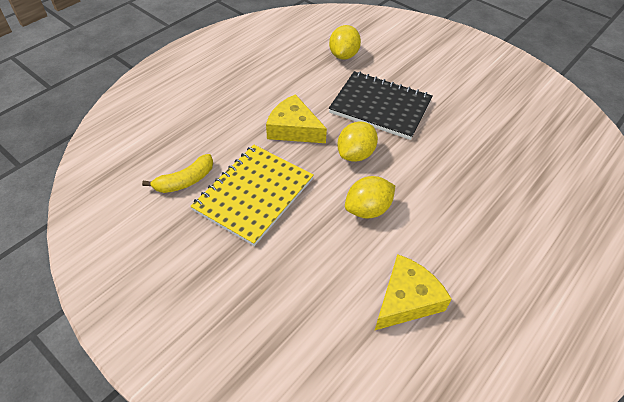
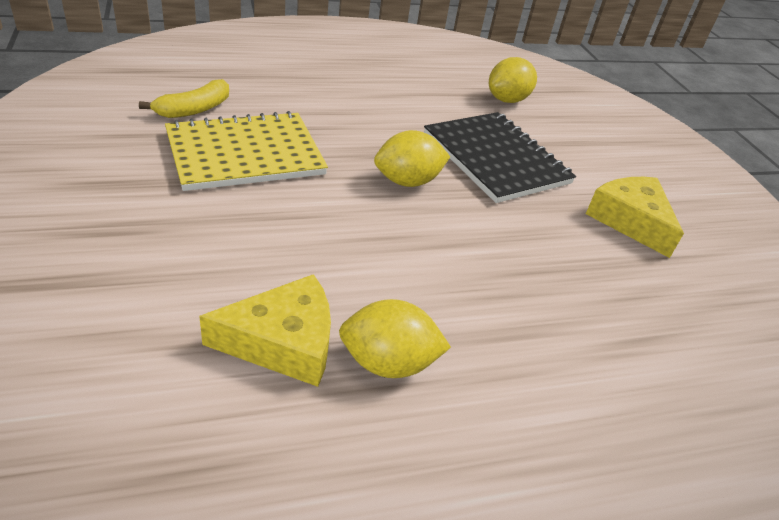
camera: 30 degrees right, 10 degrees down
yellow banana [142,154,213,193] -> yellow banana turned 45 degrees counterclockwise [139,79,229,118]
yellow cheese [266,94,327,143] -> yellow cheese moved to [586,177,684,258]
yellow lemon [345,176,395,219] -> yellow lemon moved to [339,299,451,378]

